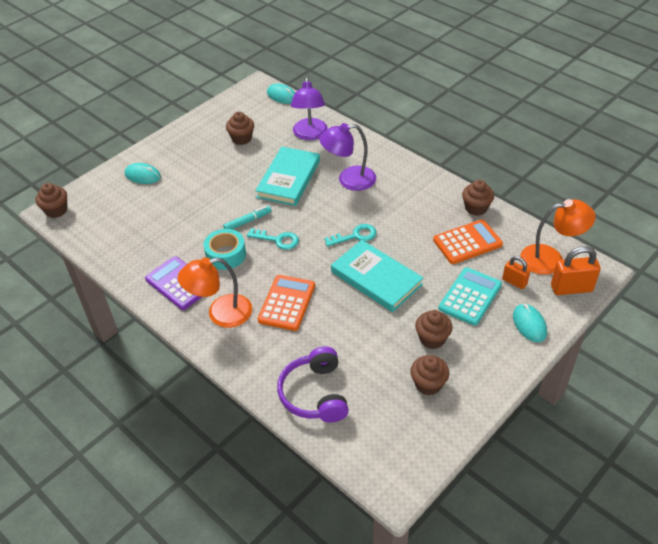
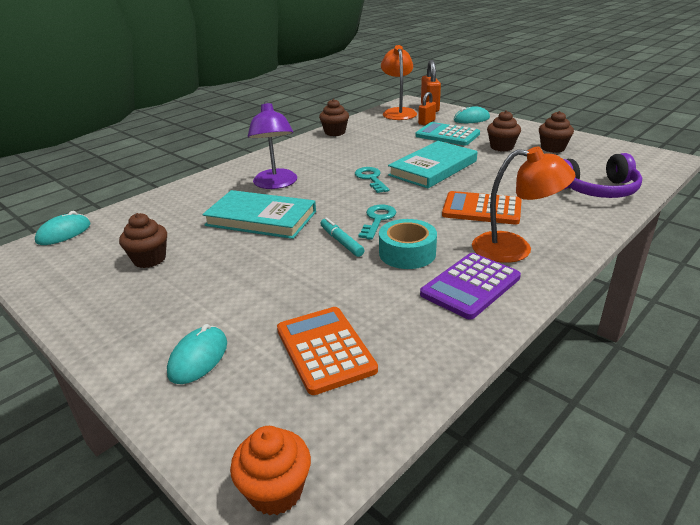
camera: 90 degrees left, 15 degrees down
brown cupcake [36,183,67,218] -> orange cupcake [230,426,311,515]
orange lamp [178,257,252,328] -> orange lamp turned 60 degrees counterclockwise [472,147,575,263]
purple lamp [291,77,328,140] -> none
orange calculator [433,220,503,264] -> orange calculator moved to [277,307,378,395]

